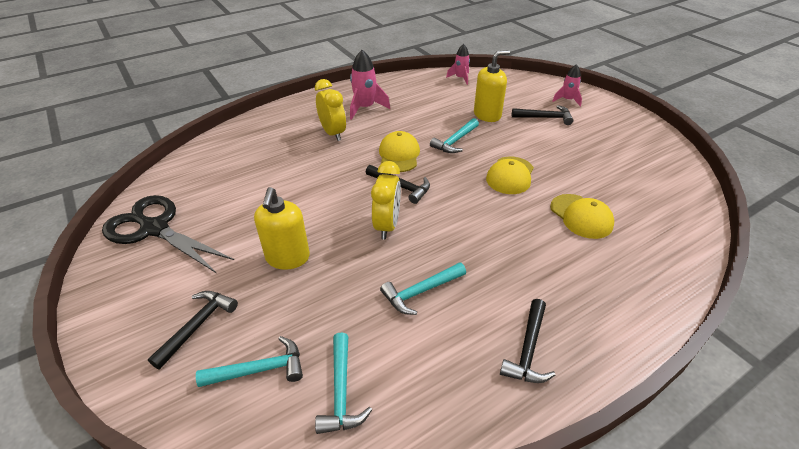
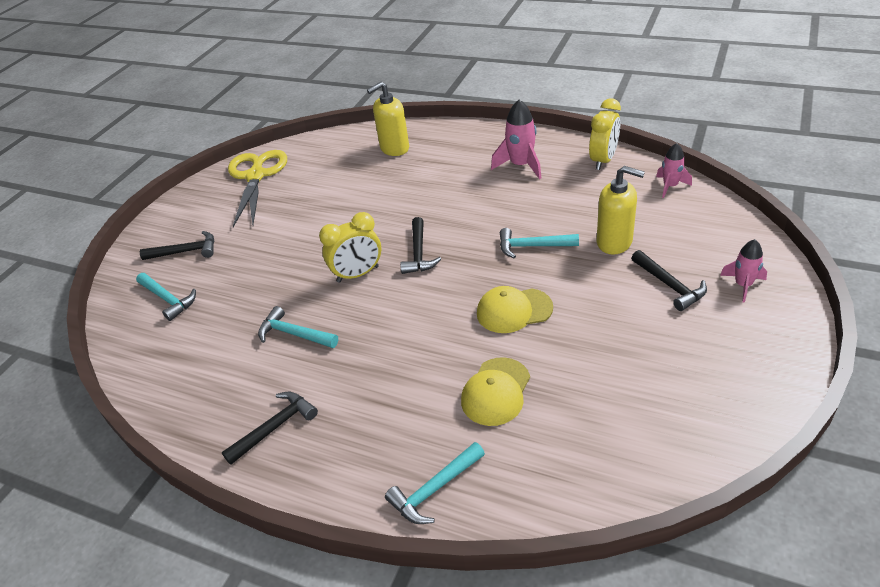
camera: 60 degrees right, 0 degrees up
black scissors [102,195,234,273] -> yellow scissors [228,150,287,227]
yellow soap dispenser [254,187,310,270] -> yellow soap dispenser moved to [367,82,409,156]
yellow clock [315,79,346,141] -> yellow clock moved to [589,98,621,170]
turquoise hammer [315,333,372,434] -> turquoise hammer moved to [385,442,485,524]
yellow cap [379,131,420,172] -> none
black hammer [500,299,556,383] -> black hammer turned 150 degrees clockwise [221,392,318,465]

